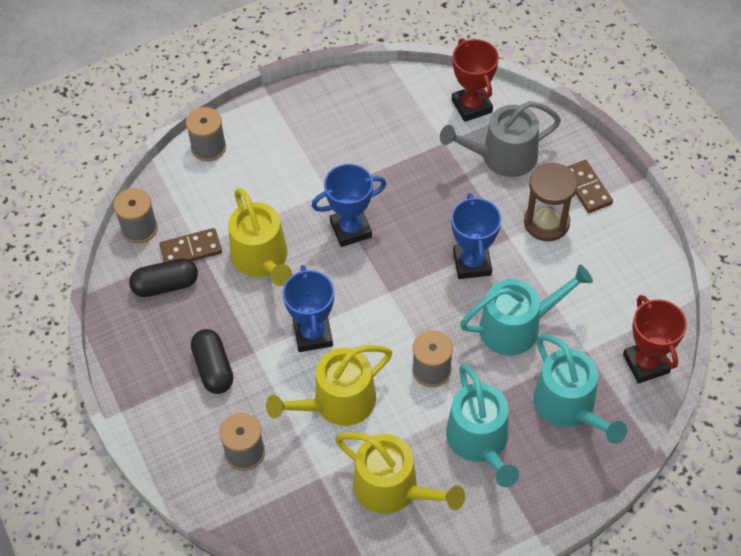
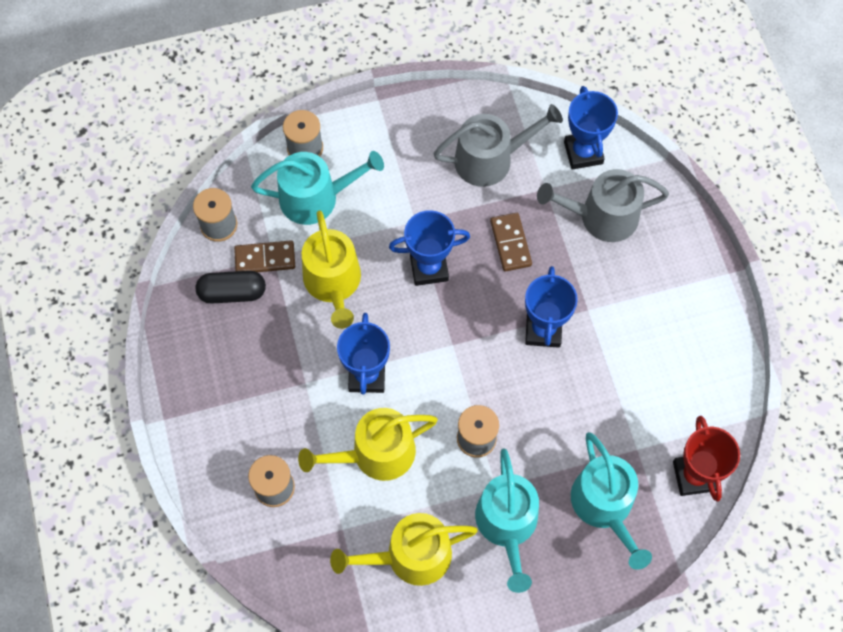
camera: 10 degrees right, 10 degrees up
black capsule [191,329,233,394] -> none
yellow watering can [335,432,465,514] -> yellow watering can turned 120 degrees clockwise [330,513,478,586]
red trophy [452,38,499,122] -> blue trophy [564,86,618,170]
turquoise watering can [460,265,593,356] -> turquoise watering can moved to [251,151,384,225]
brown hourglass [524,163,578,241] -> none
brown domino [567,160,613,213] -> brown domino moved to [490,213,532,272]
none -> grey watering can [434,104,563,187]

